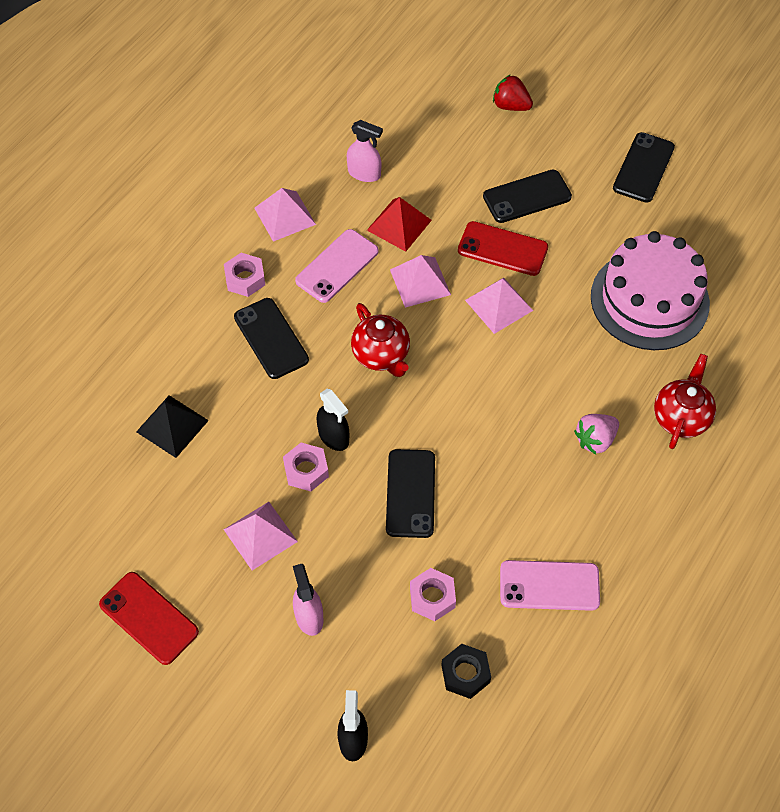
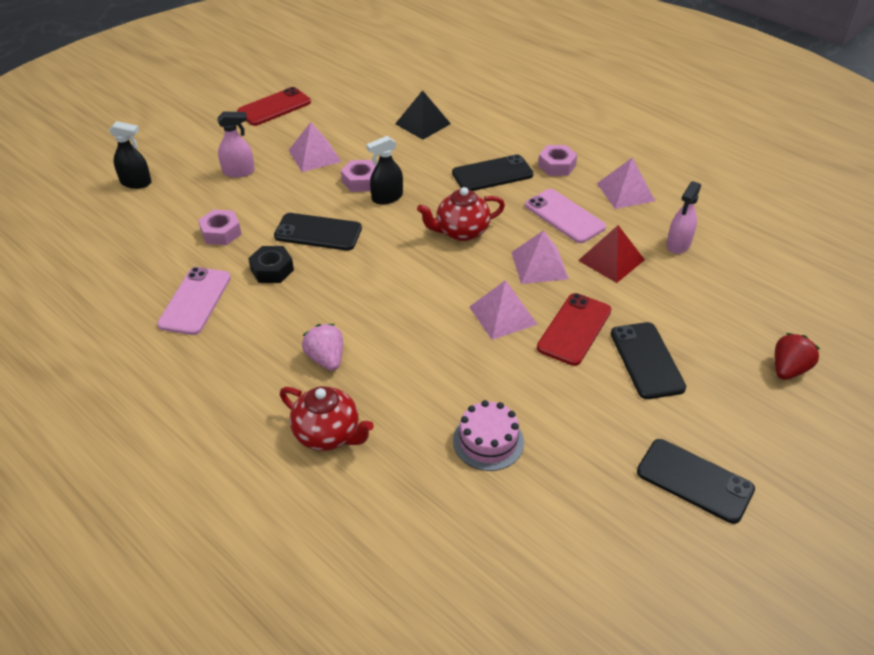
camera: 100 degrees right, 15 degrees down
black nut [441,644,491,699] -> black nut moved to [248,246,294,283]
pink cake [591,231,710,350] -> pink cake [453,400,524,471], size x0.50

